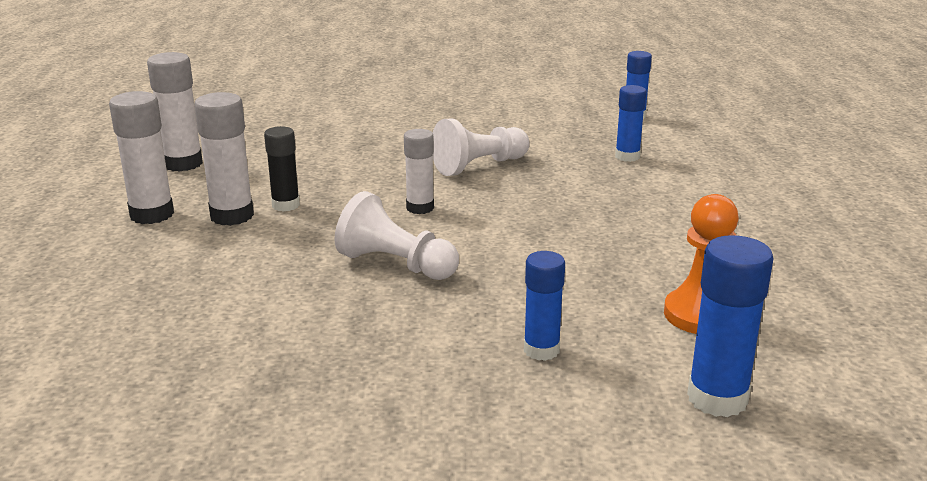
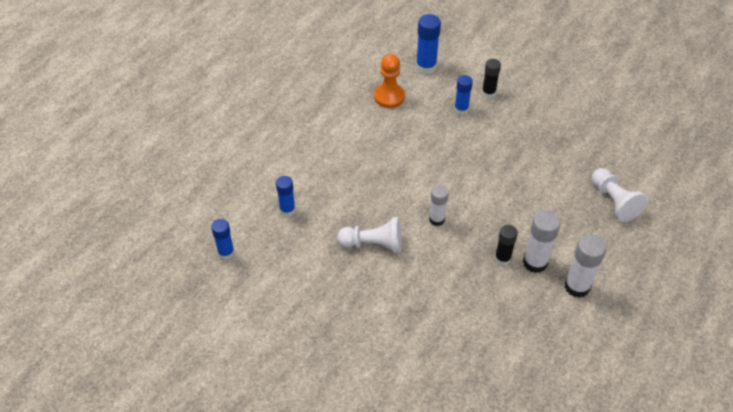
camera: 145 degrees left, 25 degrees up
white glue stick [147,52,203,172] -> none
white pawn [334,191,459,280] -> white pawn moved to [592,168,648,222]
none -> black glue stick [482,59,501,98]

